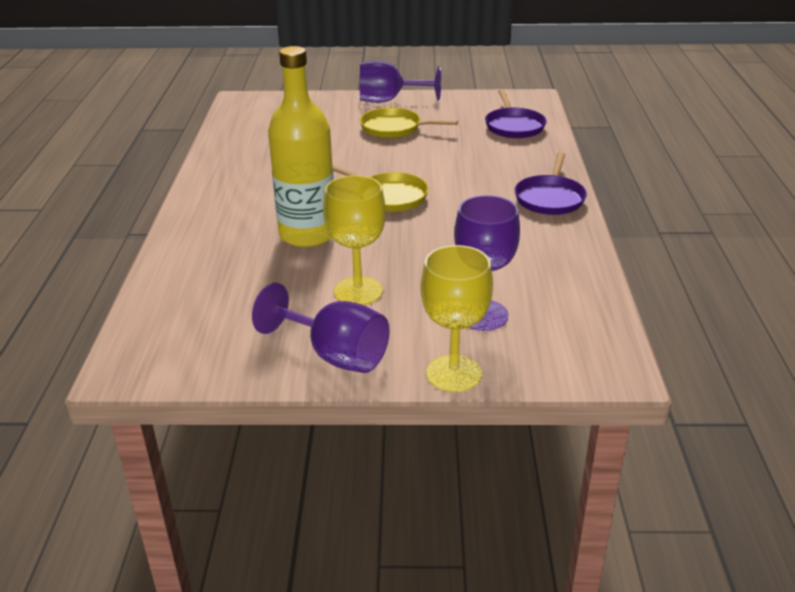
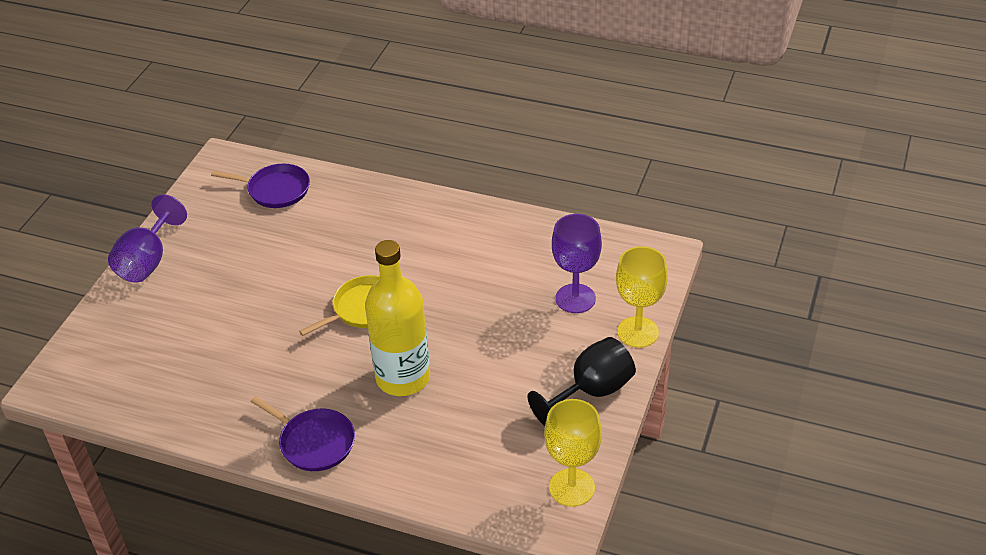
camera: 70 degrees left, 10 degrees up
purple goblet [252,283,390,373] -> black goblet [527,337,636,426]
yellow goblet [323,175,386,305] -> yellow goblet moved to [544,399,602,507]
yellow pan [360,107,458,138] -> none
purple pan [515,152,587,215] -> purple pan moved to [251,396,355,471]

